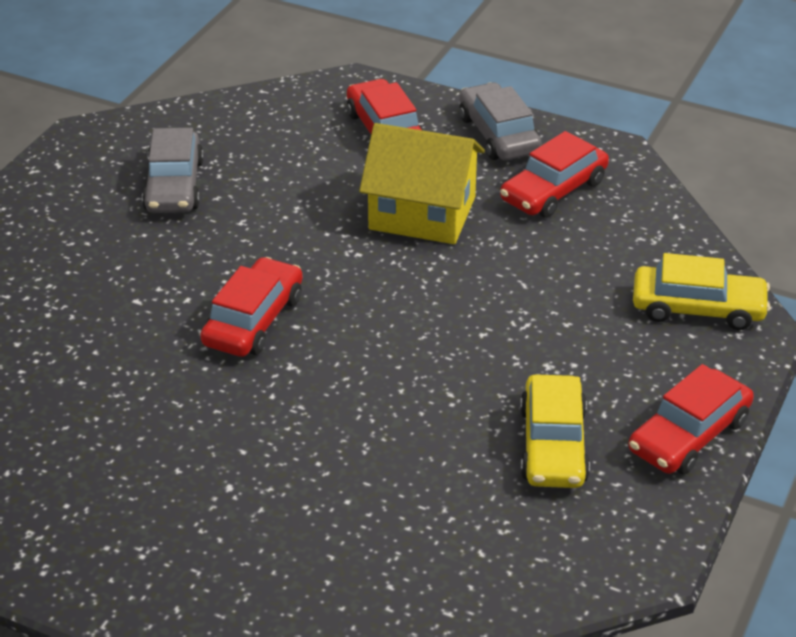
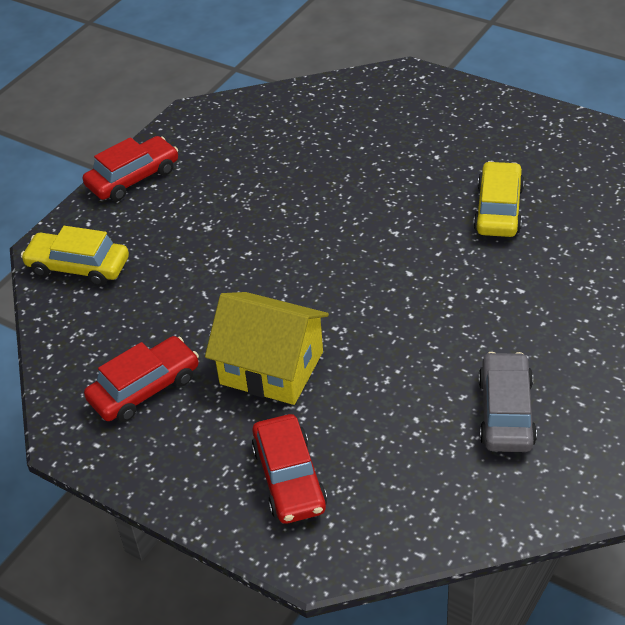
camera: 170 degrees left, 5 degrees up
red car [200,257,303,357] -> none
grey car [459,82,542,160] -> none
yellow car [520,374,590,488] -> yellow car moved to [473,161,524,237]

